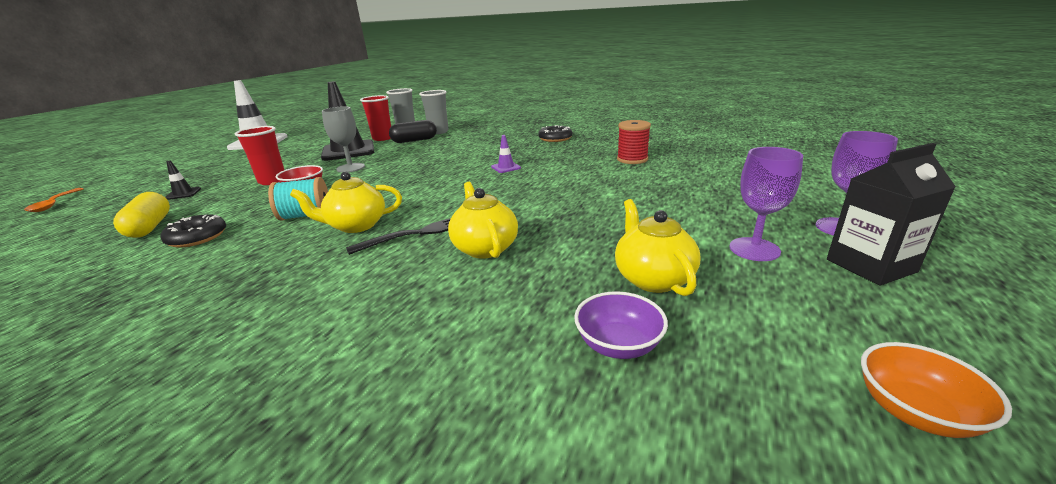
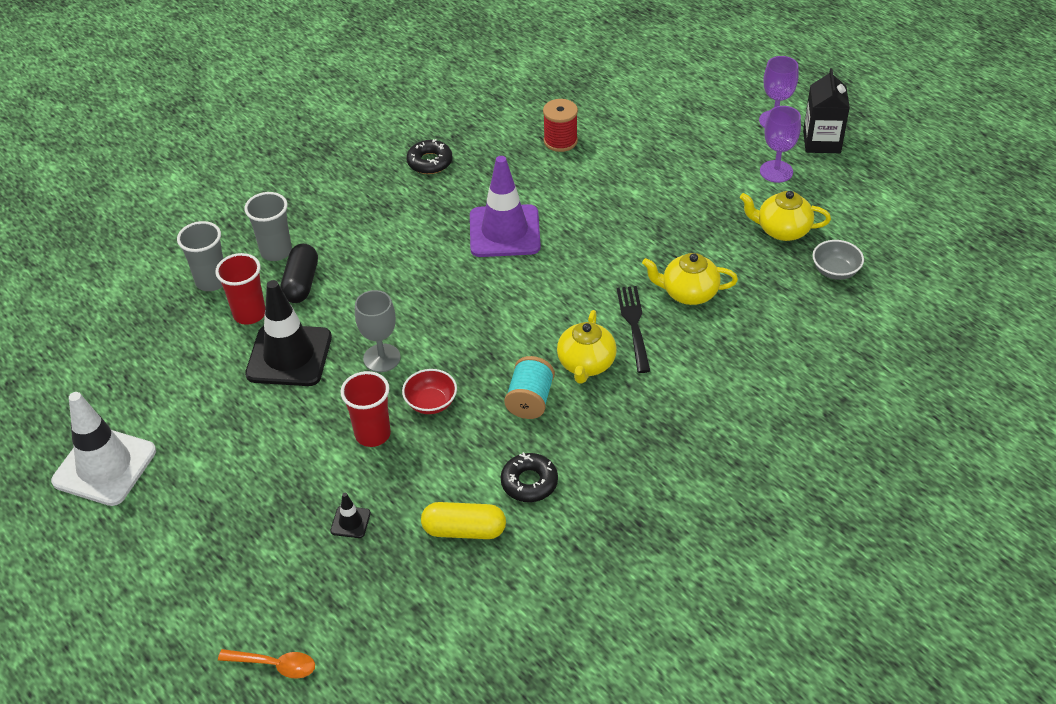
camera: 65 degrees left, 20 degrees up
purple traffic cone [491,135,521,173] -> purple traffic cone [470,156,541,257], size x2.41
purple bowl [574,291,668,359] -> grey bowl [813,240,864,280]
orange bowl [861,342,1012,438] -> none

